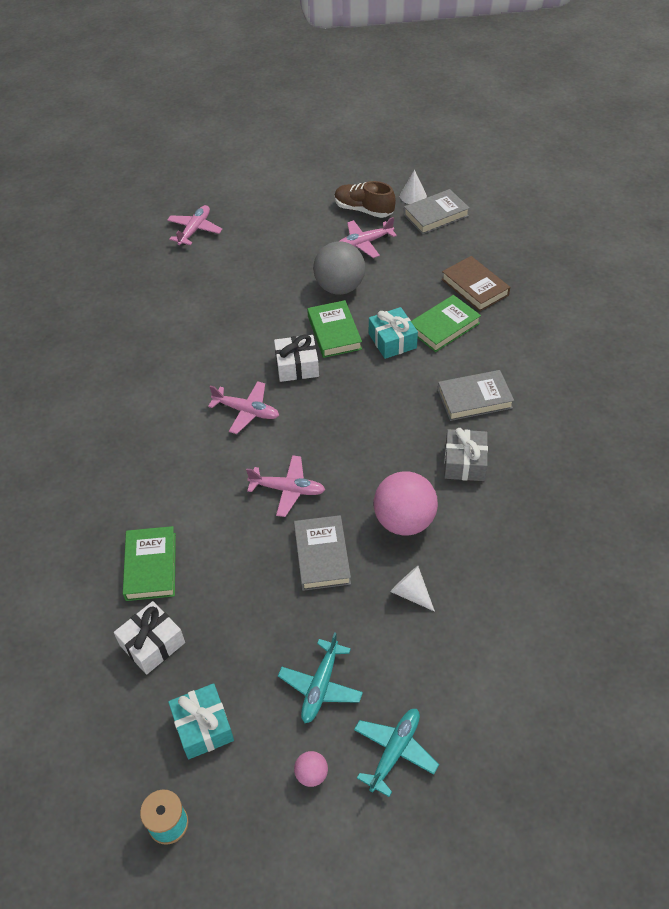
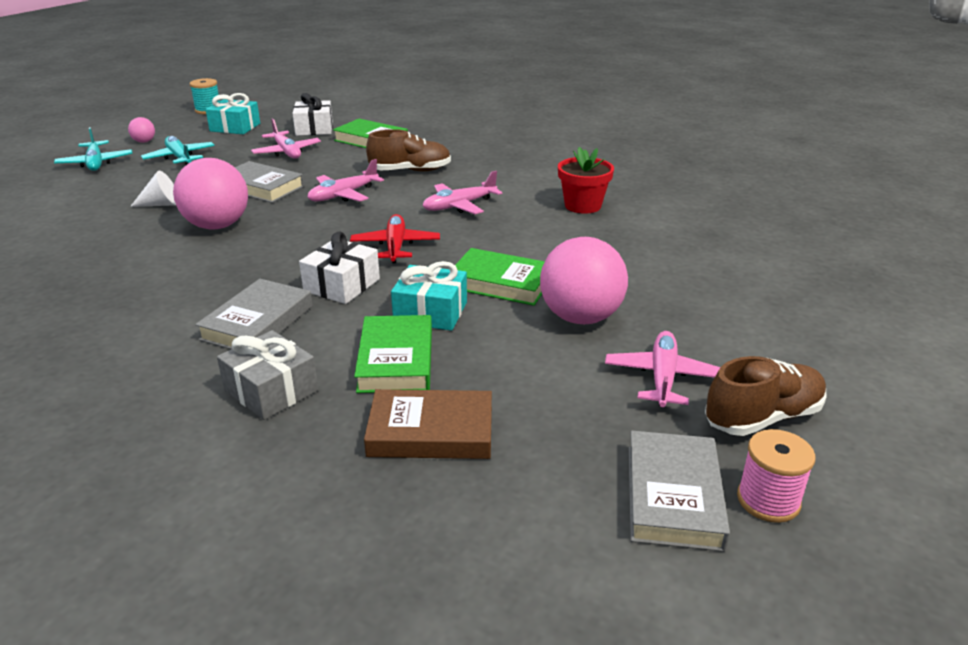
camera: 125 degrees right, 20 degrees down
pink plane [167,205,222,245] -> pink plane moved to [251,118,321,159]
white gift [274,335,319,382] -> white gift moved to [299,231,380,304]
grey ball [313,241,365,295] -> pink ball [540,237,628,324]
white cone [400,170,427,204] -> pink spool [737,429,816,523]
grey gift [444,428,488,481] -> grey gift moved to [217,330,318,420]
none -> red plane [350,214,440,263]
none -> brown shoe [366,129,451,172]
none -> red flower pot [558,147,614,214]

